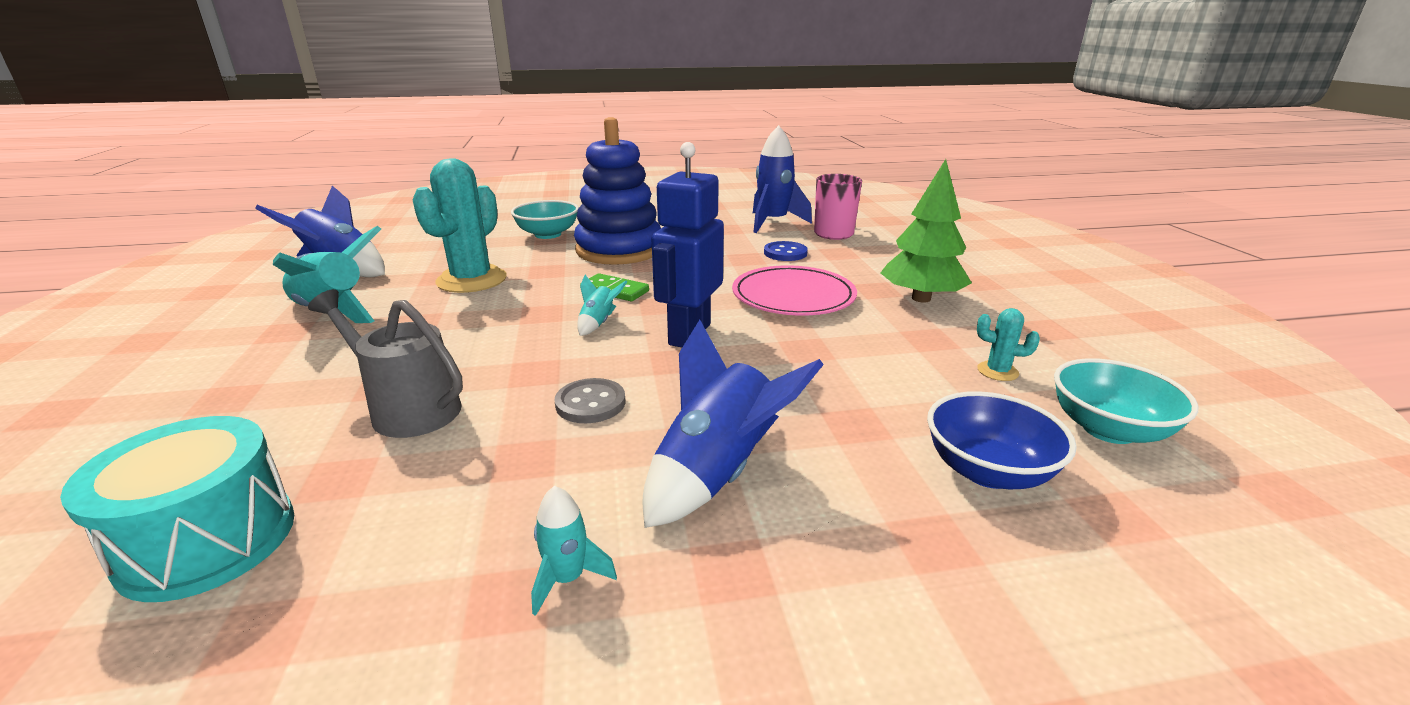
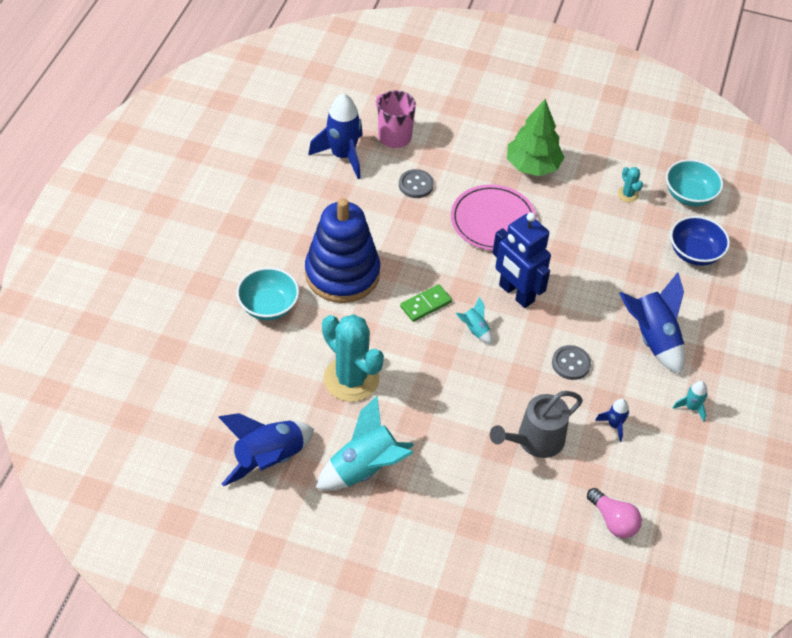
camera: 65 degrees left, 25 degrees up
turquoise drum [60,416,294,602] -> pink light bulb [587,488,642,538]
blue button [764,241,808,261] -> grey button [399,169,434,198]
turquoise cactus [977,308,1040,381] -> turquoise cactus turned 75 degrees counterclockwise [618,167,643,202]
none -> blue rocket [595,399,629,442]

